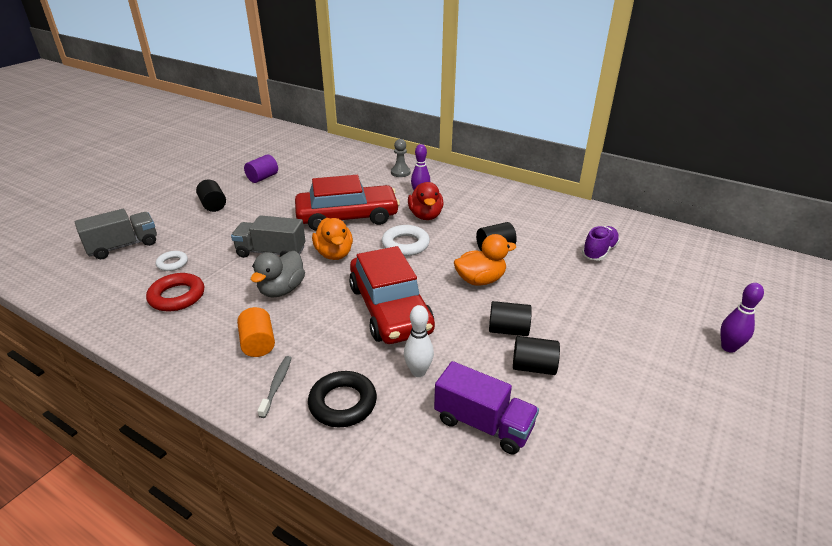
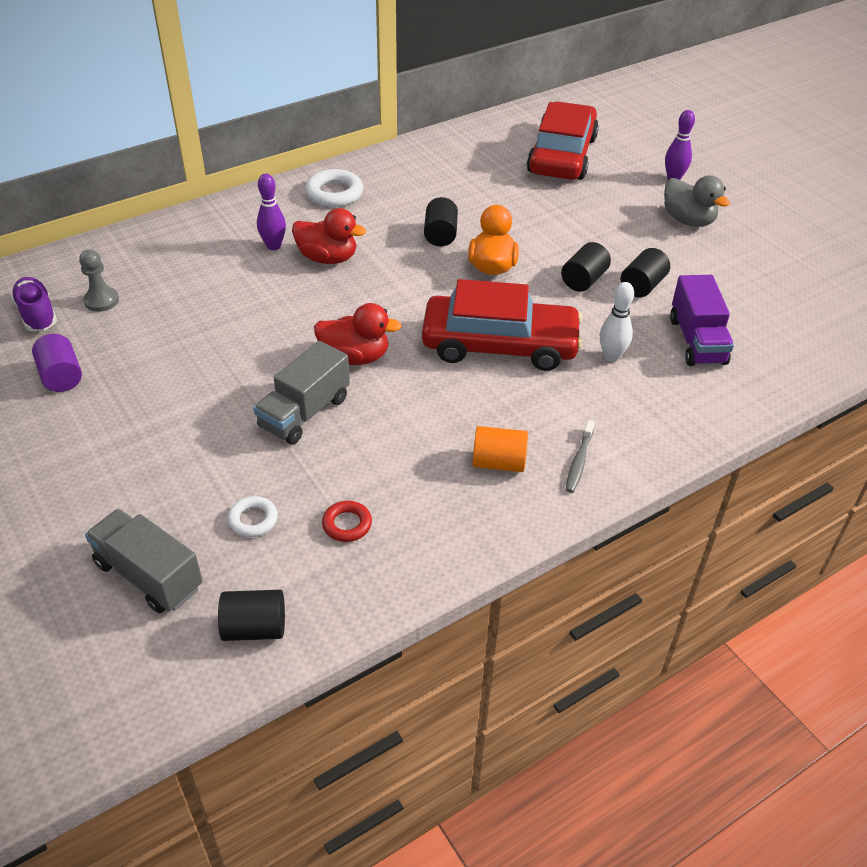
camera: 65 degrees left, 10 degrees up
grey truck [75,209,157,259] -> grey truck turned 45 degrees counterclockwise [85,509,203,613]
red ring [146,273,204,311] -> red ring [322,501,372,542], size x0.60
black cylinder [196,180,226,212] -> black cylinder moved to [218,590,285,641]
grey duck [251,251,305,297] -> grey duck moved to [664,175,730,227]
grey toothbrush [257,356,292,418] -> grey toothbrush turned 105 degrees counterclockwise [566,420,595,493]
red car [295,175,400,231] -> red car moved to [527,101,599,180]
black ring [308,371,377,427] -> none
orange duck [312,218,353,260] -> red duck [314,303,402,365]
white ring [382,225,430,256] -> white ring moved to [305,169,363,207]
grey pawn [391,139,411,177] -> grey pawn moved to [79,250,119,312]
purple truck [434,361,539,454] -> purple truck turned 120 degrees clockwise [670,275,734,366]
purple shoe [582,226,620,261] -> purple shoe moved to [11,277,57,331]

